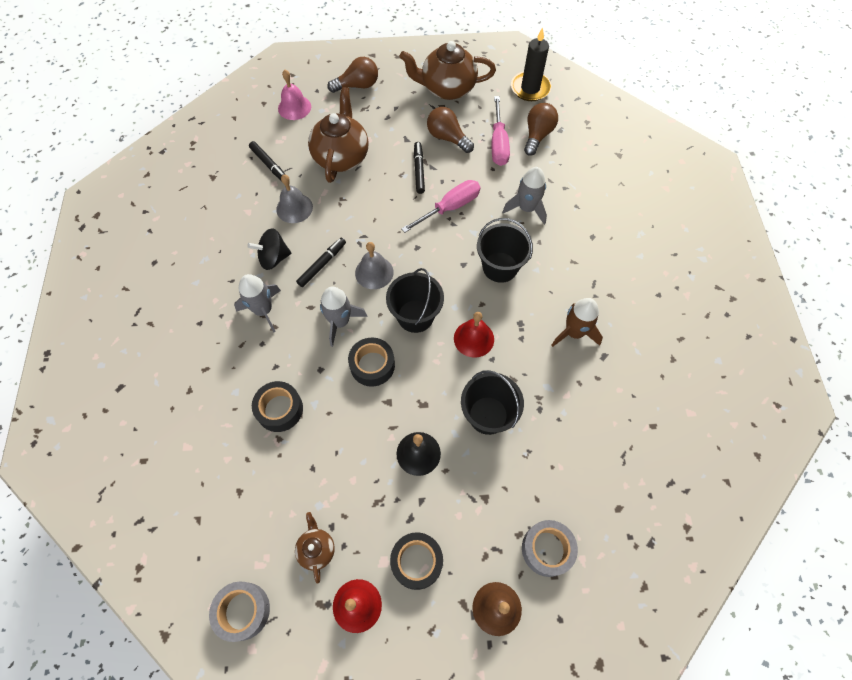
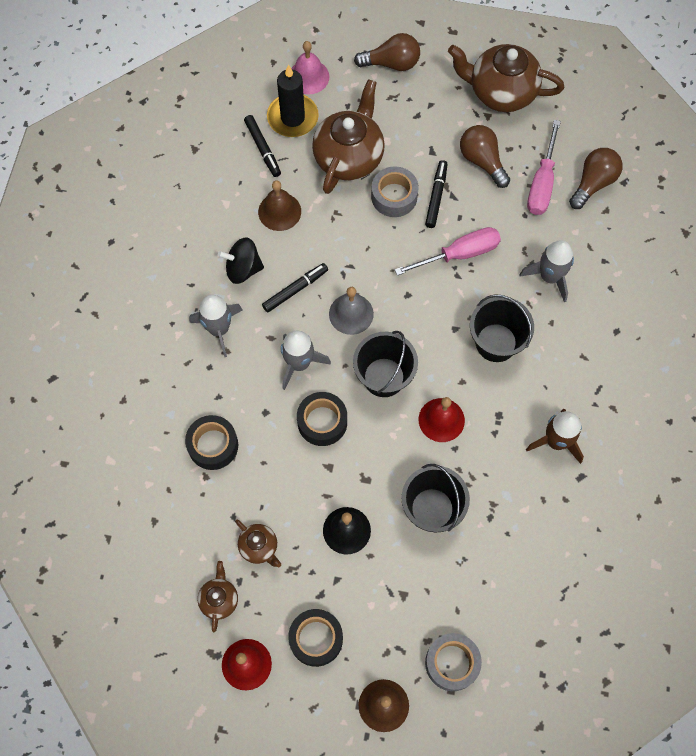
camera: 15 degrees right, 5 degrees up
grey tape [209,581,270,642] -> grey tape moved to [371,166,419,217]
grey bell [276,174,313,223] -> brown bell [258,180,301,231]
black candle [511,27,551,101] -> black candle moved to [267,65,319,137]
none -> brown teapot [235,519,281,568]

